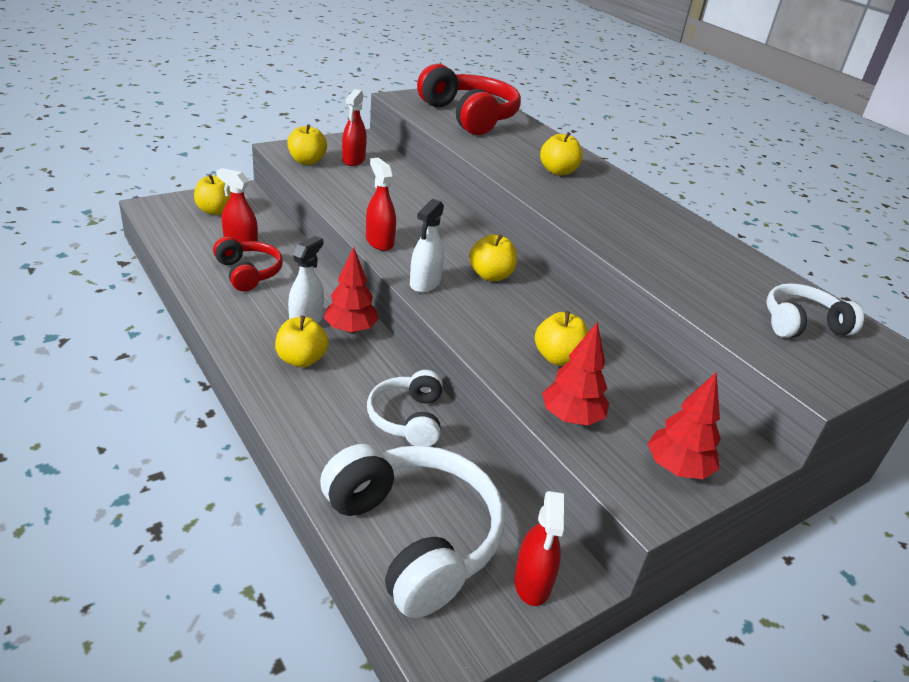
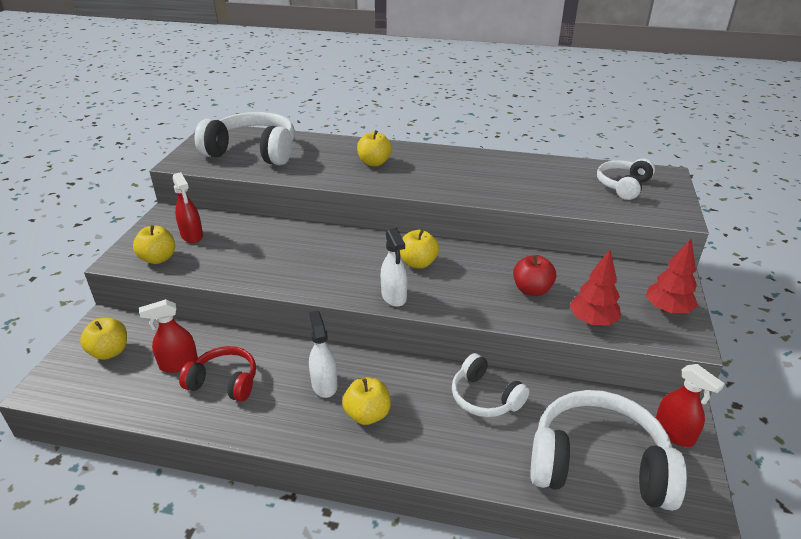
camera: 40 degrees left, 0 degrees up
red tree [324,247,379,334] -> none
red spray bottle [366,158,396,251] -> none
red headphones [417,64,521,135] -> white headphones [195,112,295,165]
yellow apple [535,311,589,366] -> red apple [513,255,556,296]

